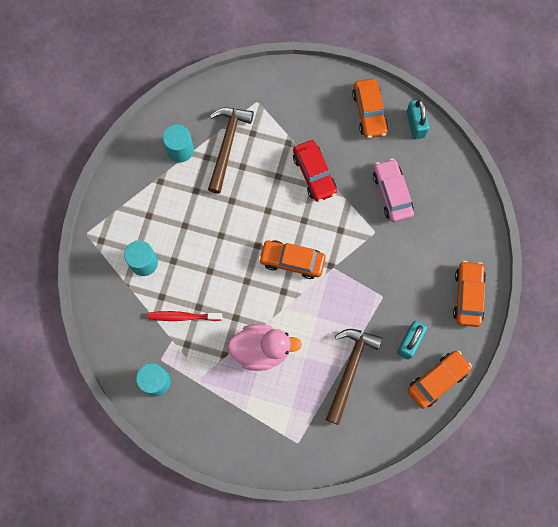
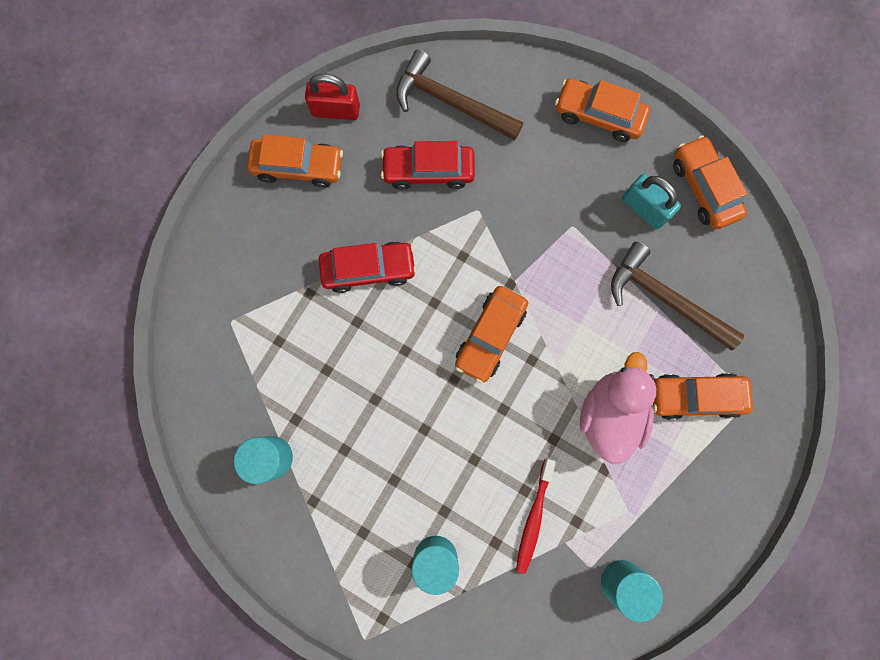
camera: 75 degrees left, 5 degrees up
brown hammer [208,108,254,194] -> brown hammer moved to [396,50,523,140]
pink car [373,159,414,222] -> red car [381,141,475,190]
turquoise padlock [406,99,429,139] -> red padlock [305,74,360,120]
none -> orange car [653,373,753,420]

